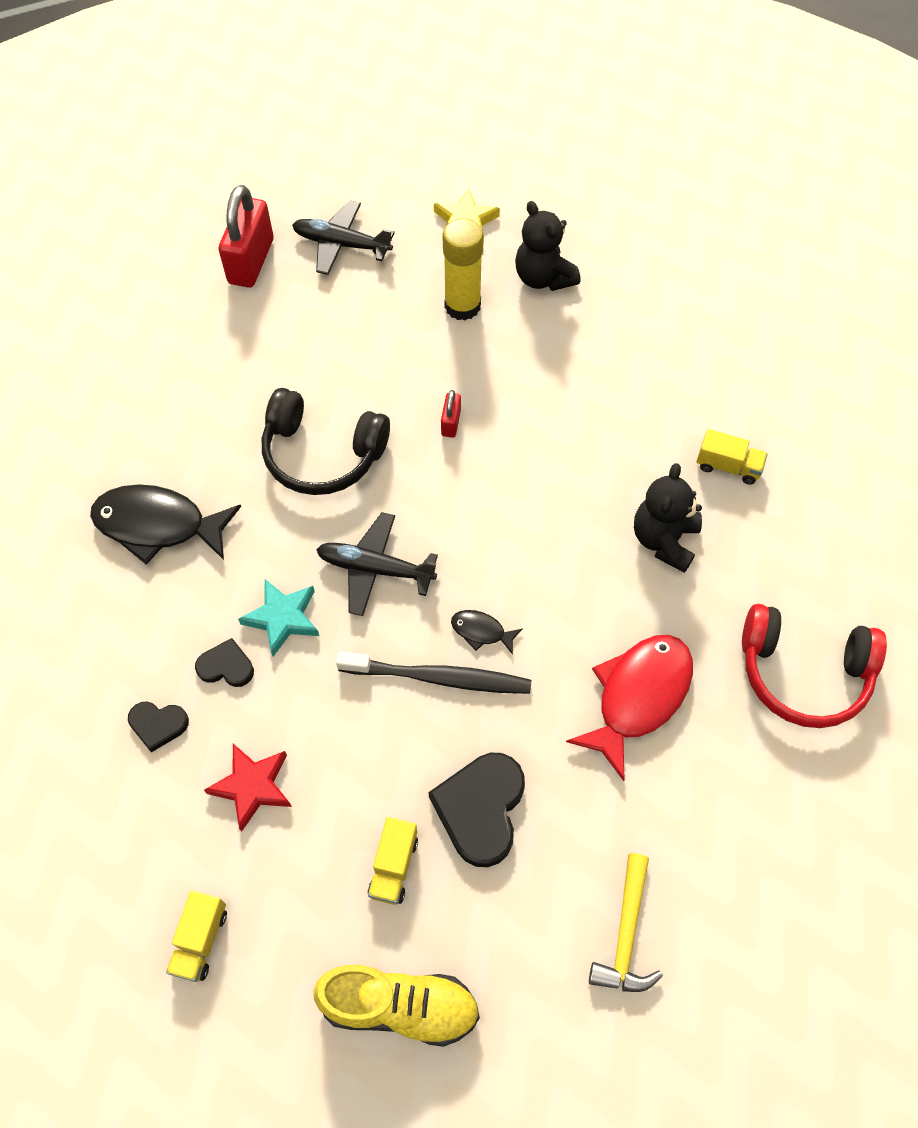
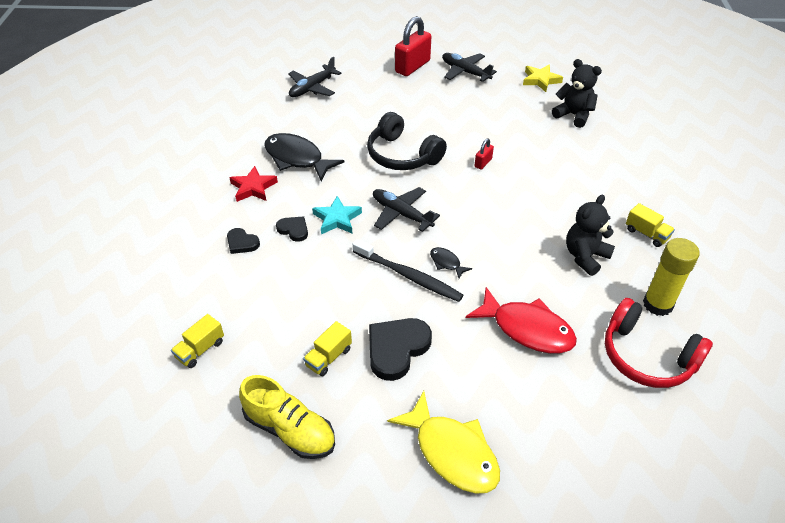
camera: 25 degrees right, 15 degrees down
red star [204,744,292,832] -> red star moved to [229,166,278,202]
yellow glue stick [443,218,484,321] -> yellow glue stick moved to [643,238,700,316]
black teddy bear [515,201,580,291] -> black teddy bear turned 135 degrees clockwise [552,59,602,128]
red fish [566,635,693,781] -> red fish turned 60 degrees clockwise [466,287,577,353]
yellow hammer [589,853,663,992] -> yellow fish [387,391,500,494]
none -> black plane [288,56,341,97]

